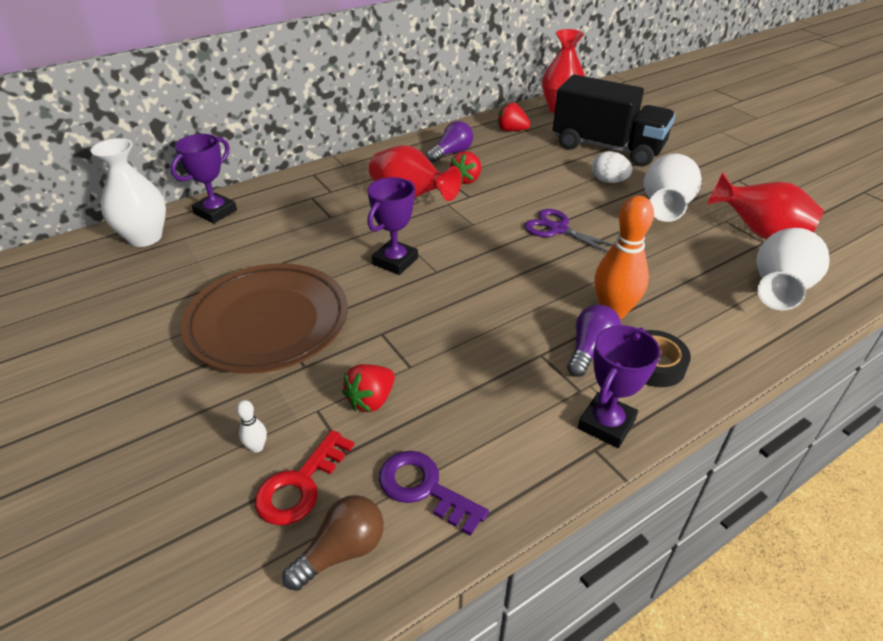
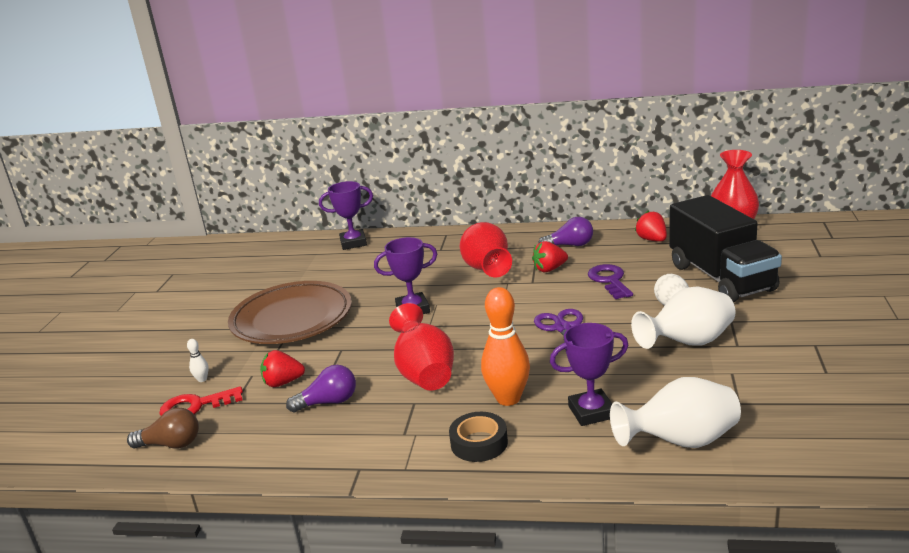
camera: 45 degrees right, 15 degrees down
white vase [91,138,166,247] -> none
purple key [379,451,489,536] -> purple key moved to [588,264,633,299]
purple light bulb [567,304,621,377] -> purple light bulb moved to [286,365,356,413]
purple trophy [578,325,660,448] -> purple trophy moved to [550,323,628,426]
red vase [707,172,824,239] -> red vase moved to [389,303,454,391]

